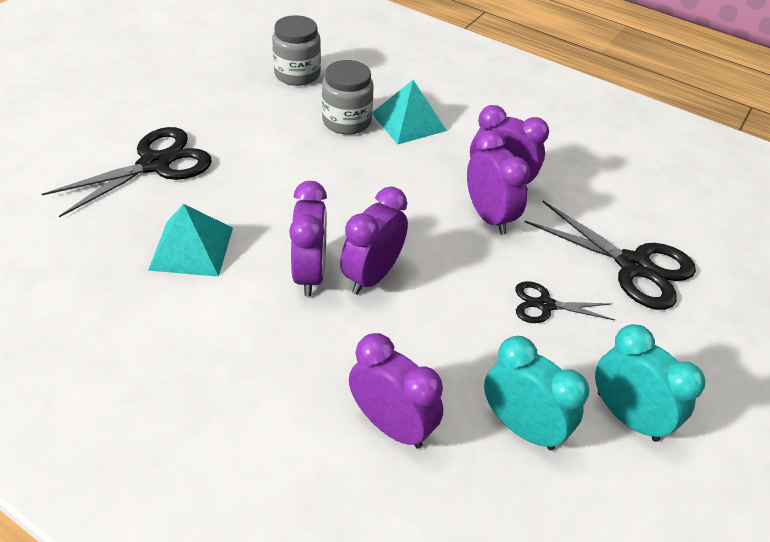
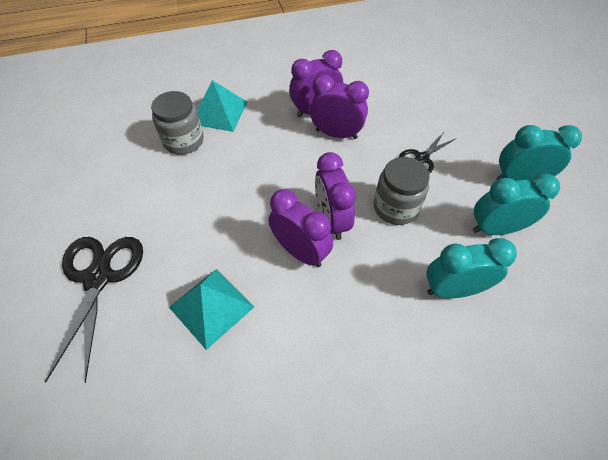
camera: 45 degrees left, 10 degrees up
grey jar [272,15,321,86] -> grey jar moved to [374,157,429,225]
purple clock [349,333,443,449] -> turquoise clock [426,238,517,299]
black scissors [525,201,696,310] -> none

